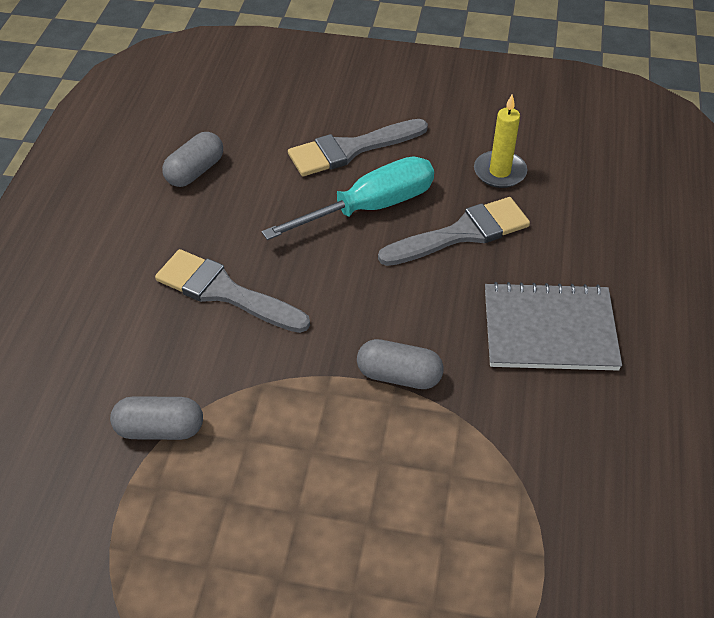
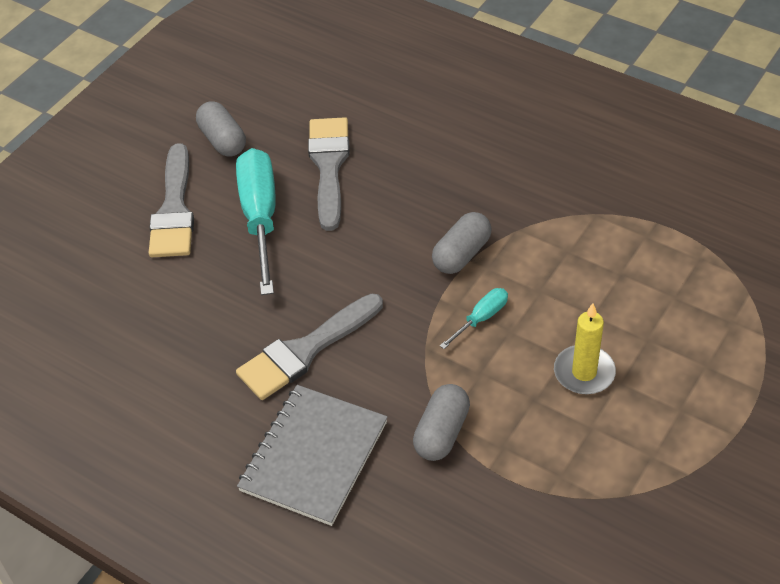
camera: 65 degrees left, 0 degrees up
grey capsule [162,132,223,187] -> grey capsule moved to [196,101,246,157]
yellow candle [474,94,528,188] -> yellow candle moved to [554,303,616,394]
grey notebook [485,282,622,371] -> grey notebook moved to [237,385,388,526]
none -> turquoise screwdriver [440,288,508,349]

